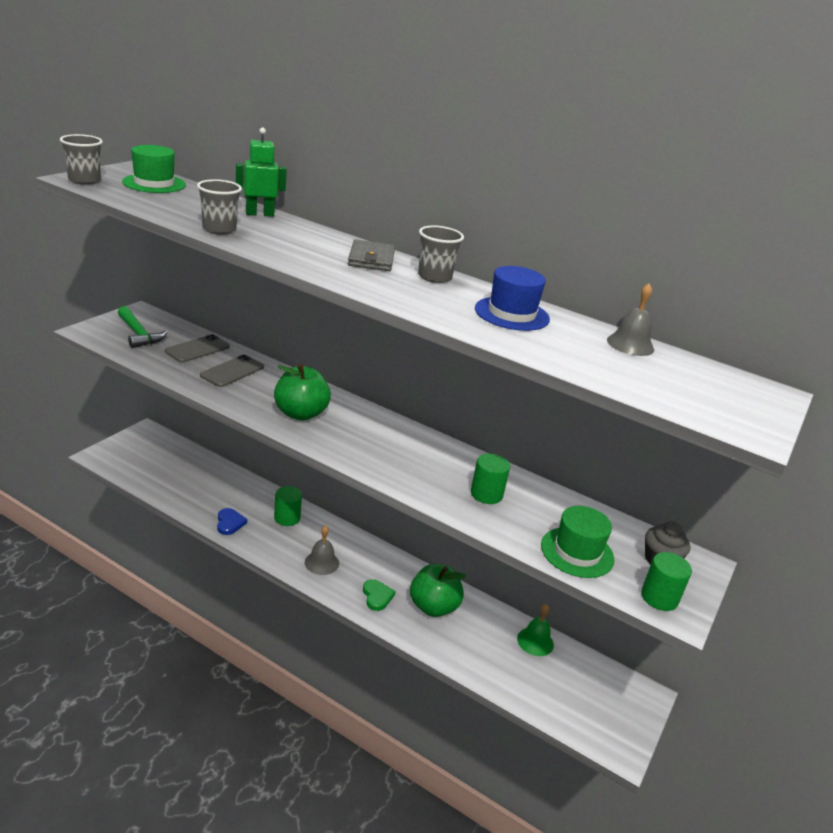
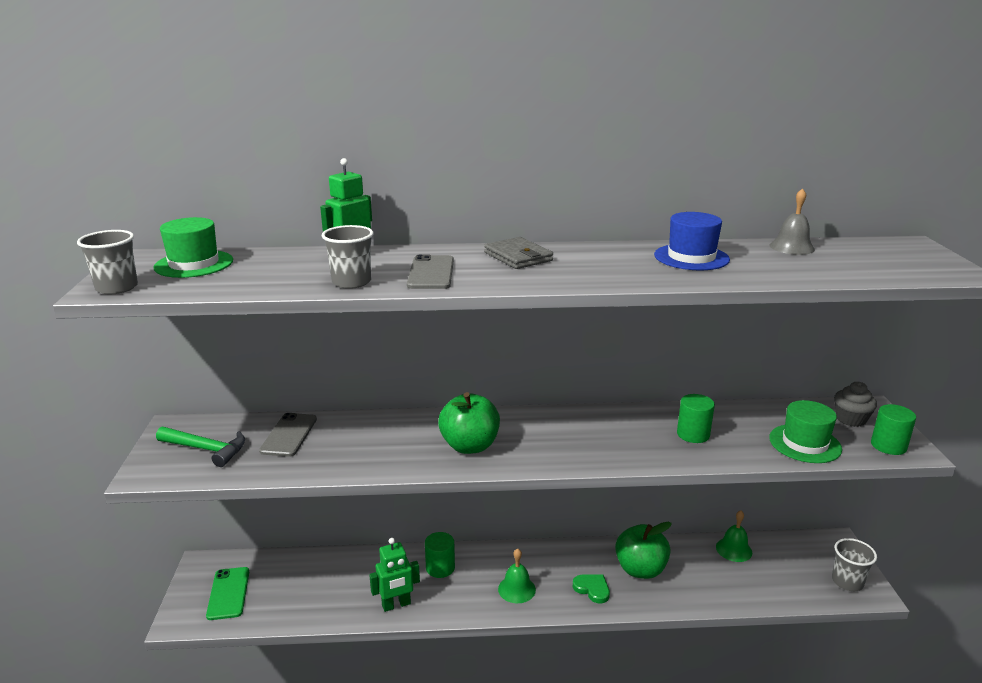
camera: 30 degrees left, 5 degrees down
grey phone [200,355,264,387] -> grey phone moved to [407,254,454,289]
blue heart [217,508,247,535] -> green robot [369,538,420,612]
grey bell [305,525,339,575] -> green bell [498,549,536,603]
grey cup [418,225,464,283] -> grey cup moved to [832,538,877,591]
none -> green phone [206,567,249,620]

